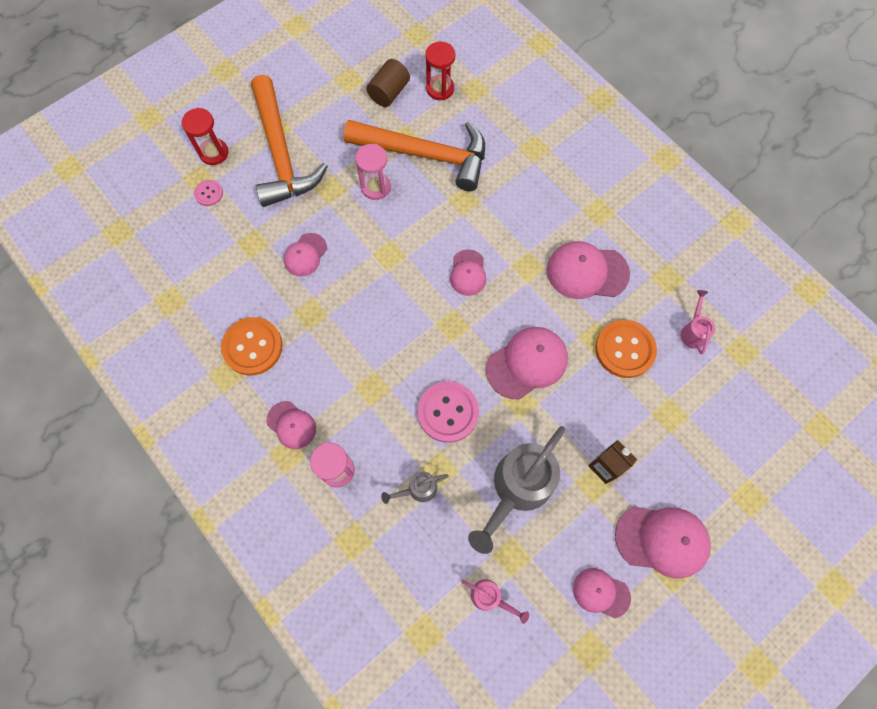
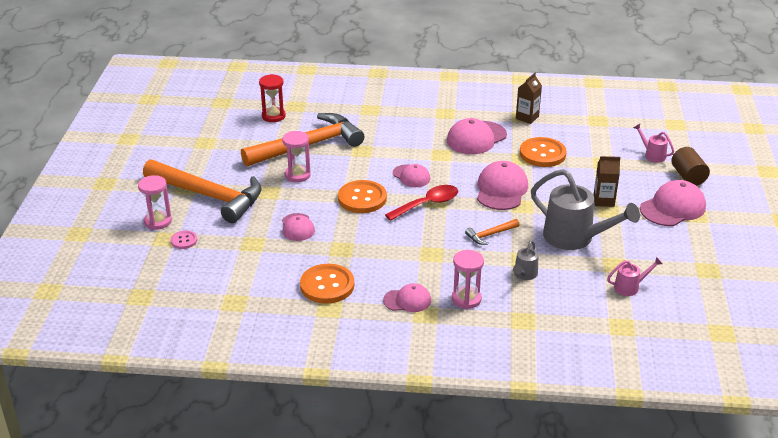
camera: 45 degrees left, 35 degrees down
red hourglass [182,108,228,165] -> pink hourglass [138,175,172,230]
brown cylinder [366,59,410,107] -> brown cylinder moved to [671,147,710,186]
pink button [418,381,479,443] -> orange hammer [465,219,519,245]
grey watering can [468,426,565,554] -> grey watering can turned 45 degrees counterclockwise [531,169,640,250]
pink cap [573,568,631,618] -> none
pink watering can [680,290,715,354] -> pink watering can moved to [633,124,674,163]
none -> orange button [338,180,387,213]
none -> red spoon [385,185,458,221]
none -> brown carton [516,73,542,124]

